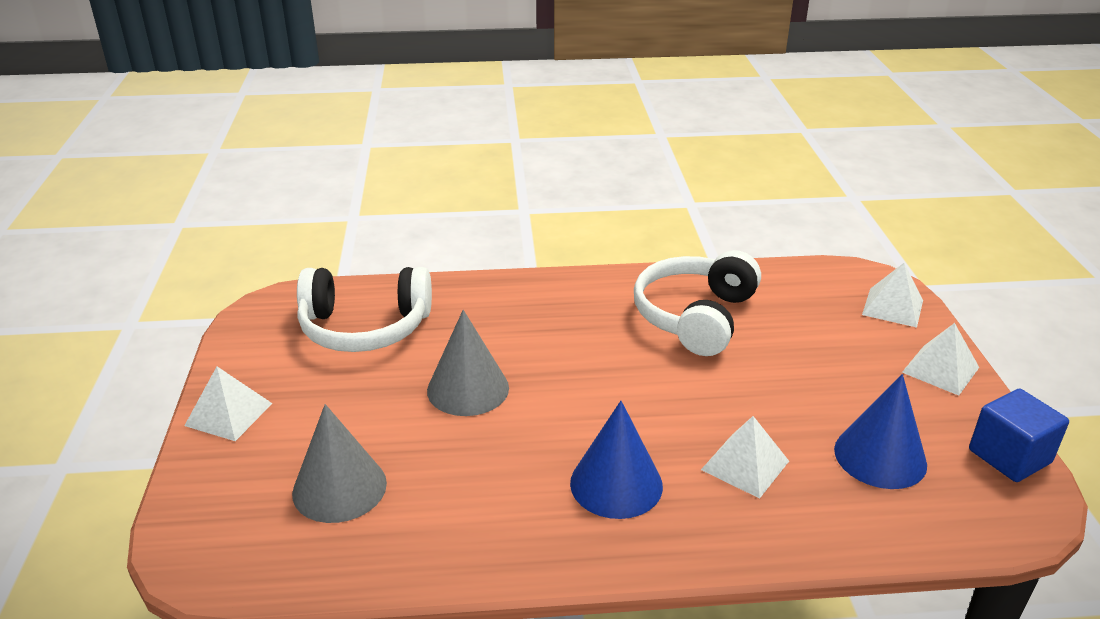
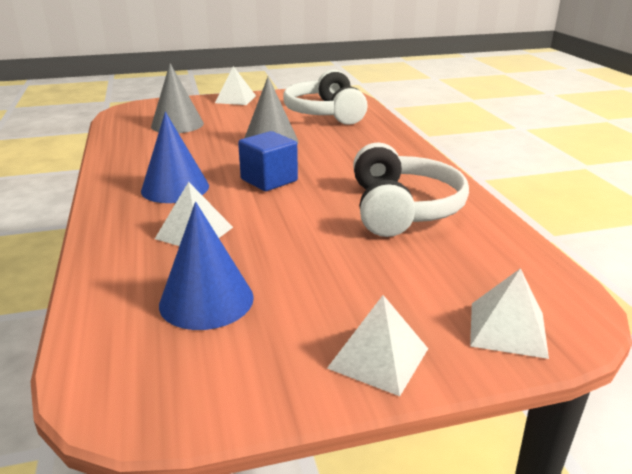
camera: 80 degrees right, 5 degrees down
white headphones [634,250,761,356] -> white headphones turned 75 degrees clockwise [353,142,469,237]
blue cube [969,389,1069,482] -> blue cube moved to [238,131,298,191]

